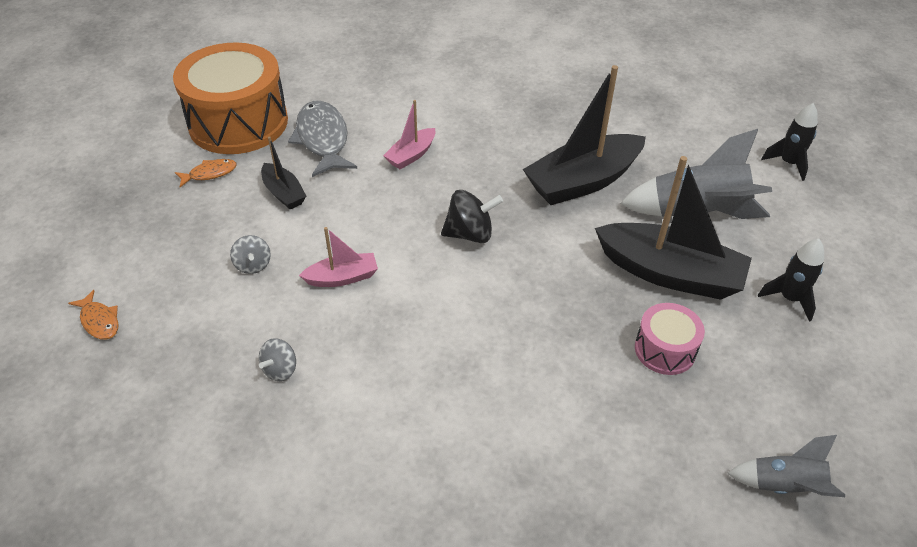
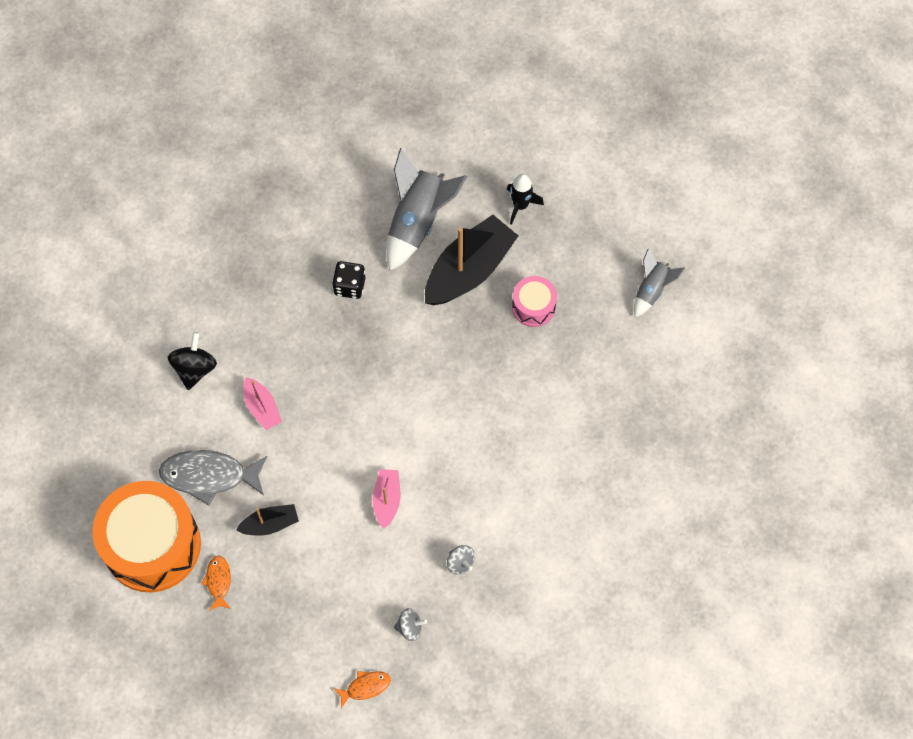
camera: 70 degrees left, 20 degrees up
grey spinning top [230,235,271,274] -> grey spinning top moved to [394,608,427,641]
black spinning top [441,190,503,243] -> black spinning top moved to [168,332,217,390]
black boat [523,65,646,205] -> black dice [332,261,366,299]
black rocket [761,103,818,181] -> none

